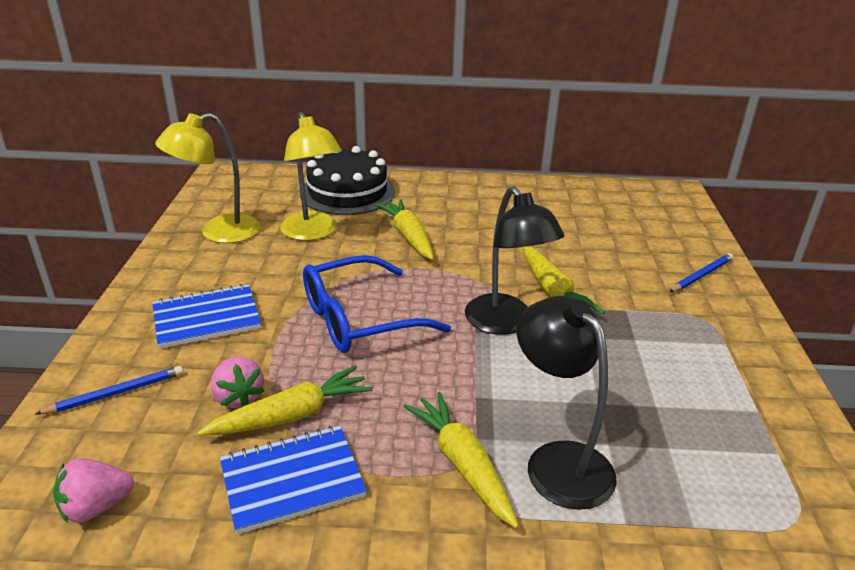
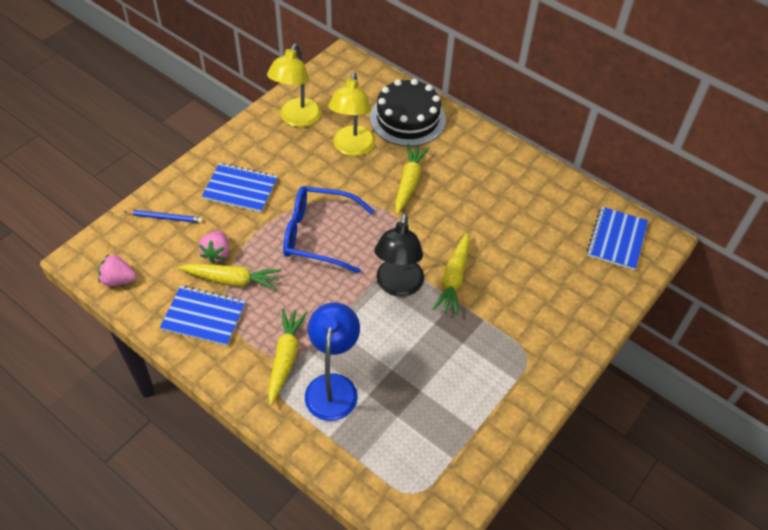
camera: 35 degrees right, 20 degrees up
yellow lamp [155,113,260,243] -> yellow lamp turned 75 degrees counterclockwise [267,44,322,127]
black lamp [517,296,617,510] -> blue lamp [305,303,360,421]
blue pencil [669,253,733,292] -> none
none -> blue notebook [587,207,648,270]

